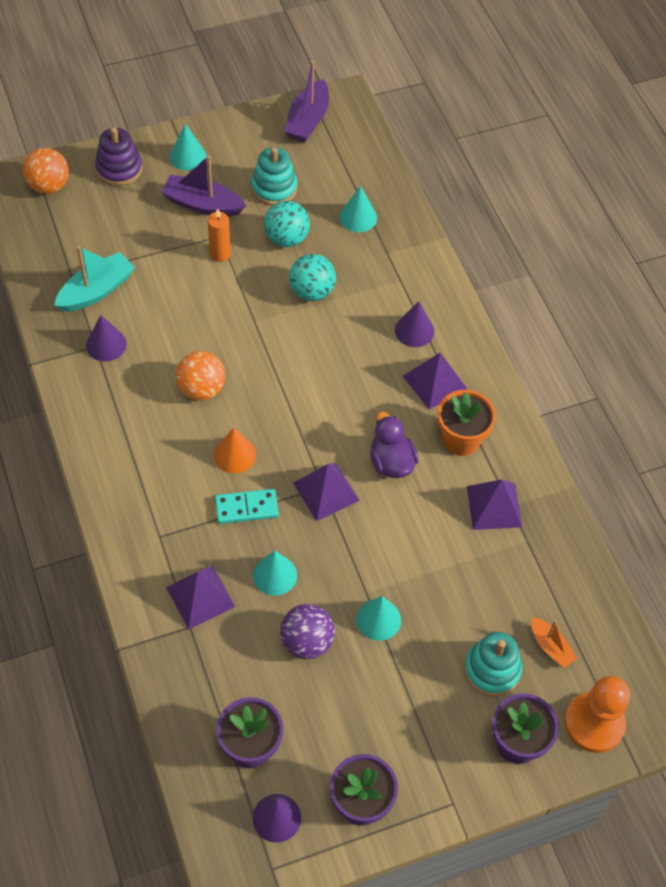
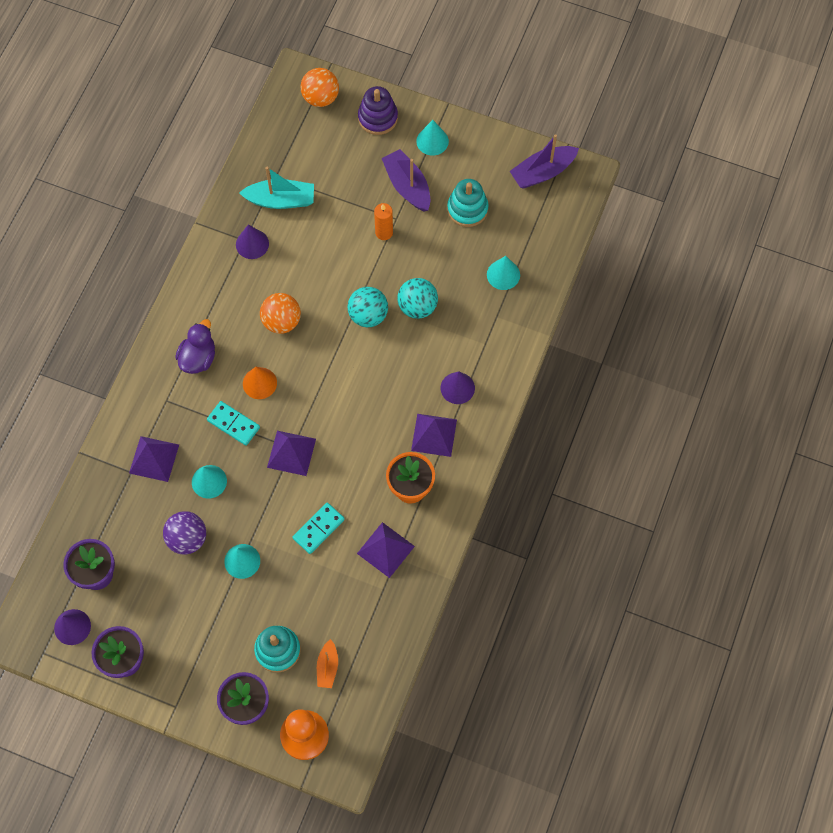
camera: 45 degrees right, 10 degrees up
turquoise ball [264,201,310,247] -> turquoise ball moved to [348,287,388,327]
purple duck [370,412,418,478] -> purple duck moved to [175,319,215,374]
none -> turquoise domino [293,503,345,554]

